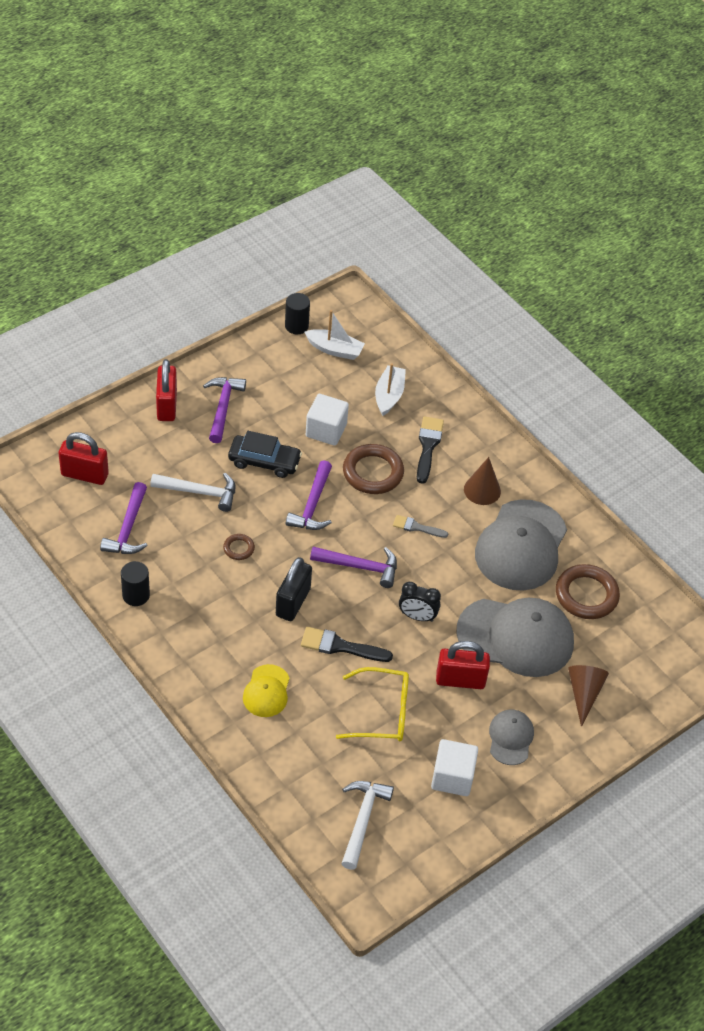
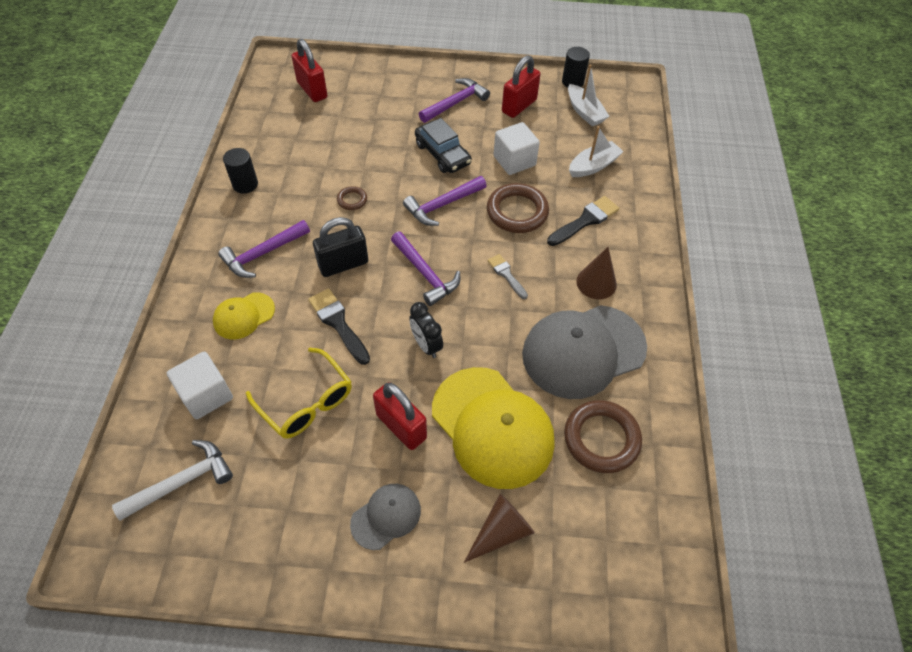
camera: 45 degrees right, 5 degrees up
purple hammer [100,482,148,554] -> purple hammer moved to [218,220,310,278]
white hammer [150,473,235,512] -> none
red padlock [156,359,177,421] -> red padlock moved to [502,55,541,118]
white cube [431,739,478,796] -> white cube moved to [167,351,233,419]
grey cap [457,598,574,677] -> yellow cap [432,367,555,489]

